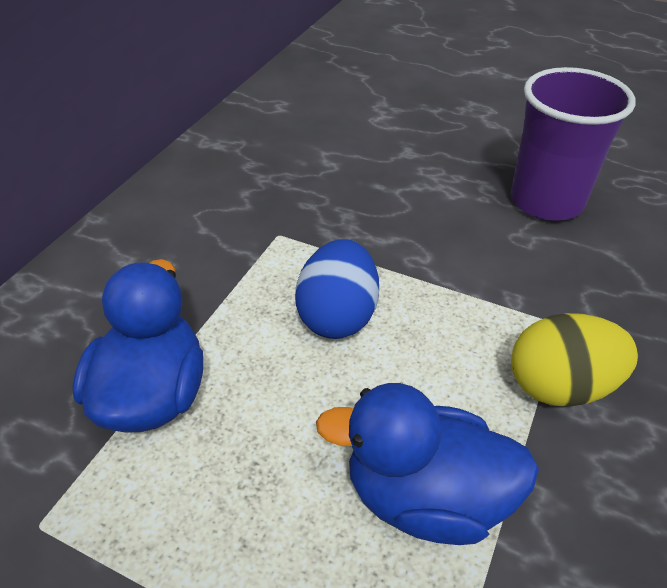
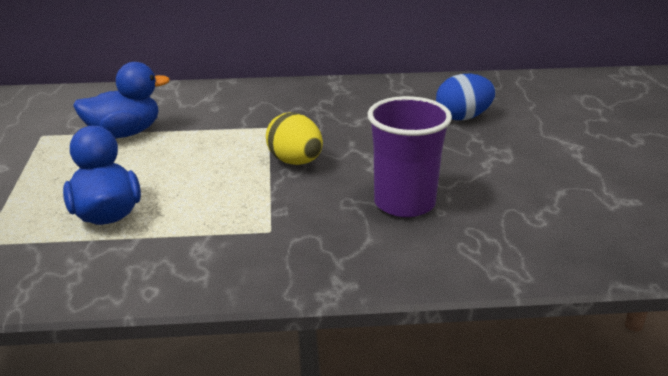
camera: 60 degrees right, 15 degrees down
blue egg [295,239,379,339] -> blue egg moved to [436,74,495,120]
yellow egg [511,313,638,407] -> yellow egg moved to [266,112,323,165]

